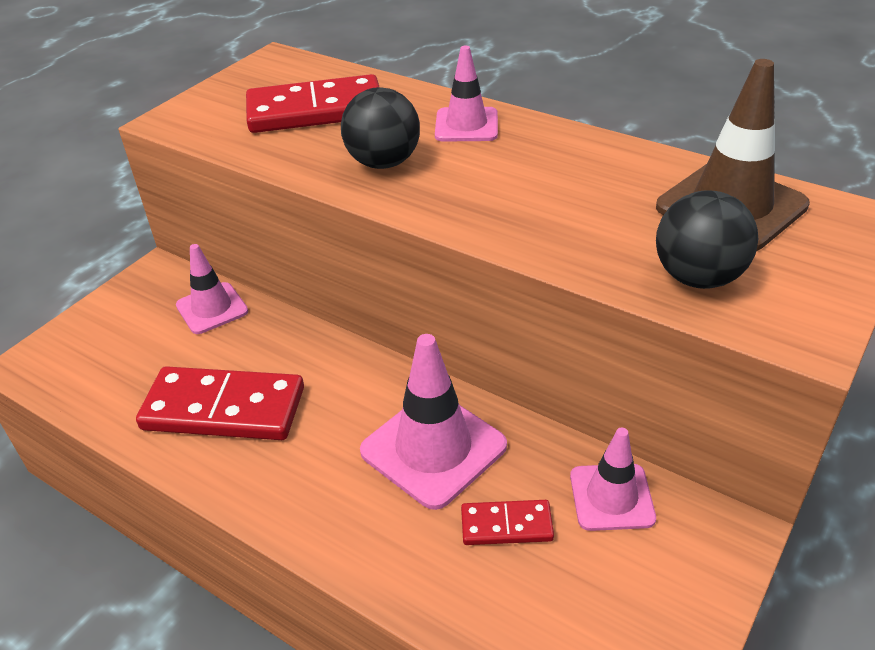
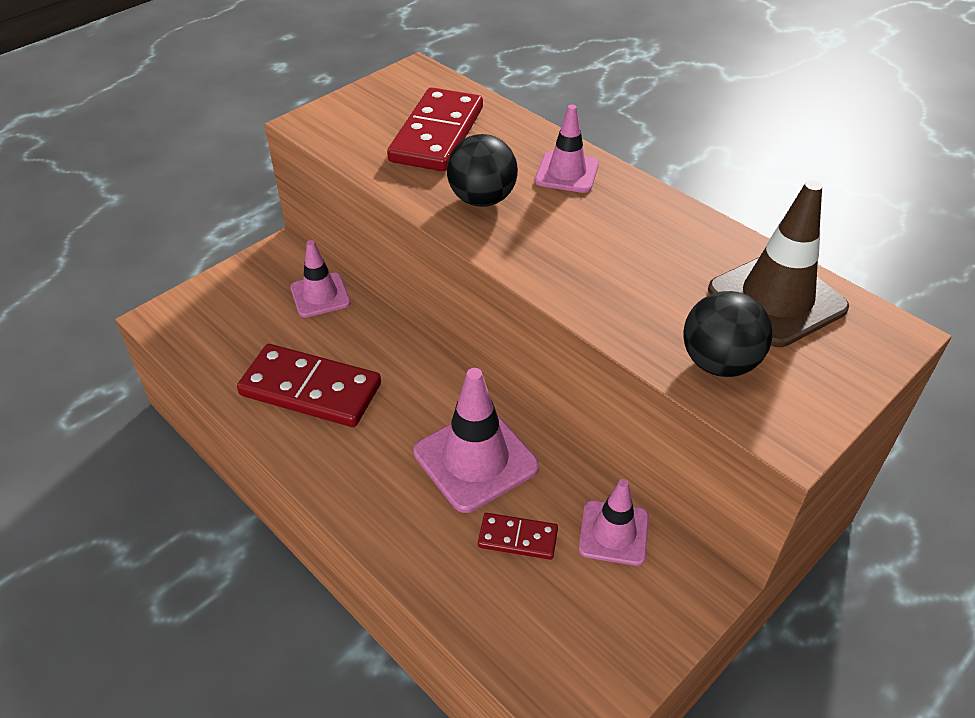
camera: 10 degrees right, 5 degrees up
red domino [246,74,379,133] -> red domino turned 75 degrees counterclockwise [387,87,483,171]

